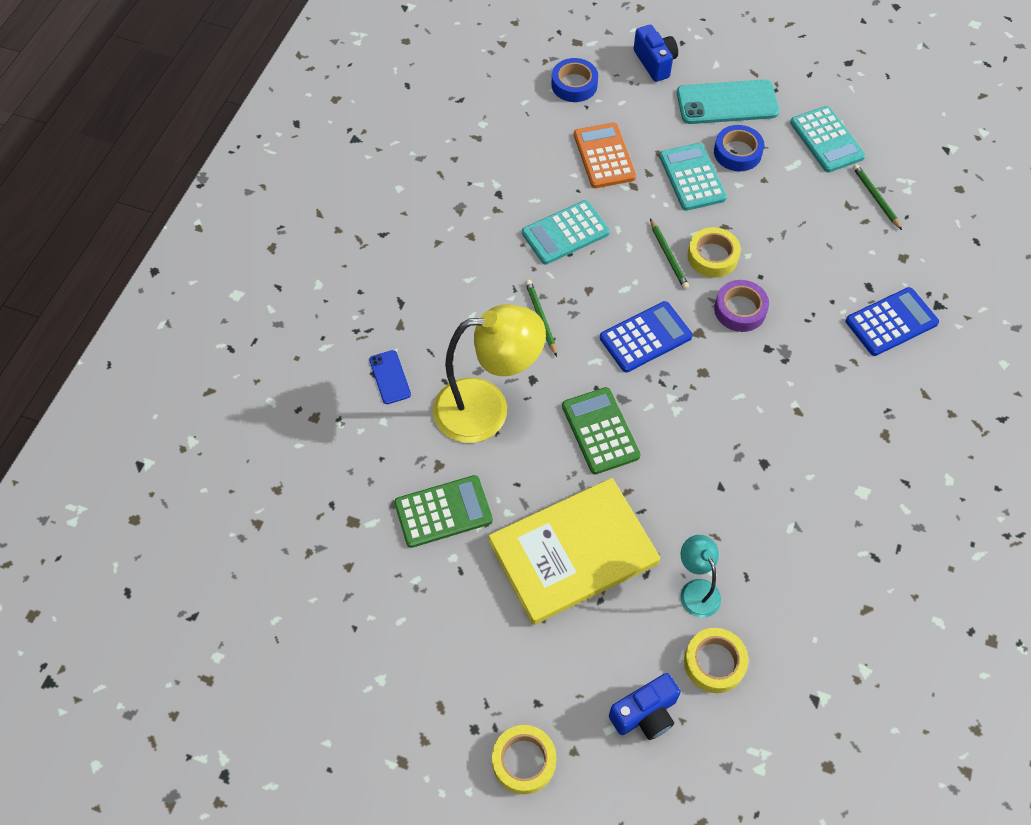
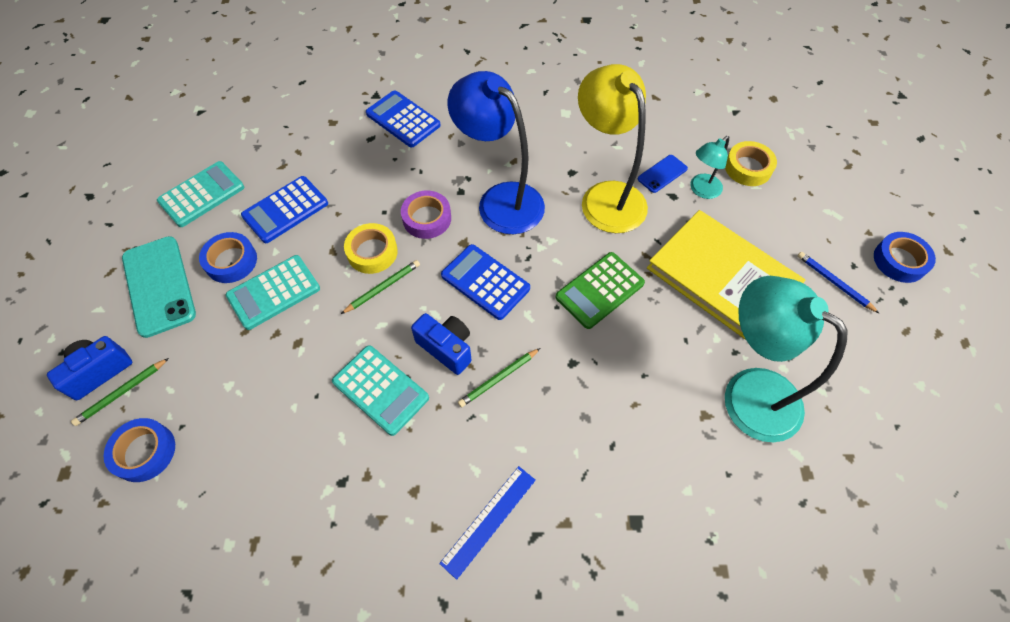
camera: 110 degrees left, 0 degrees up
blue phone [369,350,411,404] -> blue phone moved to [638,155,688,193]
green calculator [394,475,493,548] -> turquoise lamp [725,276,848,443]
yellow lamp [433,304,546,443] -> yellow lamp moved to [578,64,648,233]
yellow tape [492,725,556,794] -> blue tape [874,232,936,283]
orange calculator [574,123,636,188] -> none
blue camera [609,673,681,740] -> blue camera moved to [411,313,472,375]
green pencil [853,164,902,230] -> green pencil moved to [71,358,169,426]
none -> blue calculator [241,176,328,243]
none -> blue ruler [439,466,536,580]
none -> blue lamp [447,71,545,234]
none -> blue pencil [797,252,879,313]

